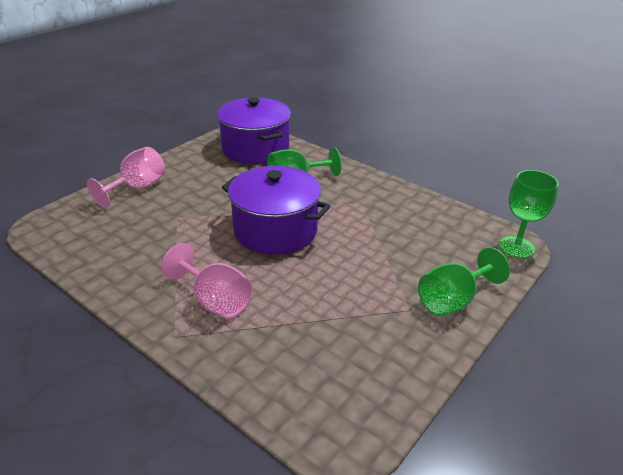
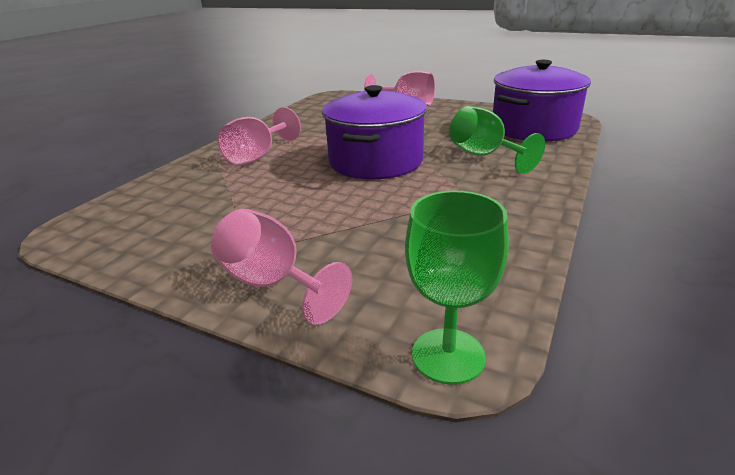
camera: 80 degrees right, 5 degrees down
green goblet [418,247,510,316] -> pink goblet [211,209,352,325]

